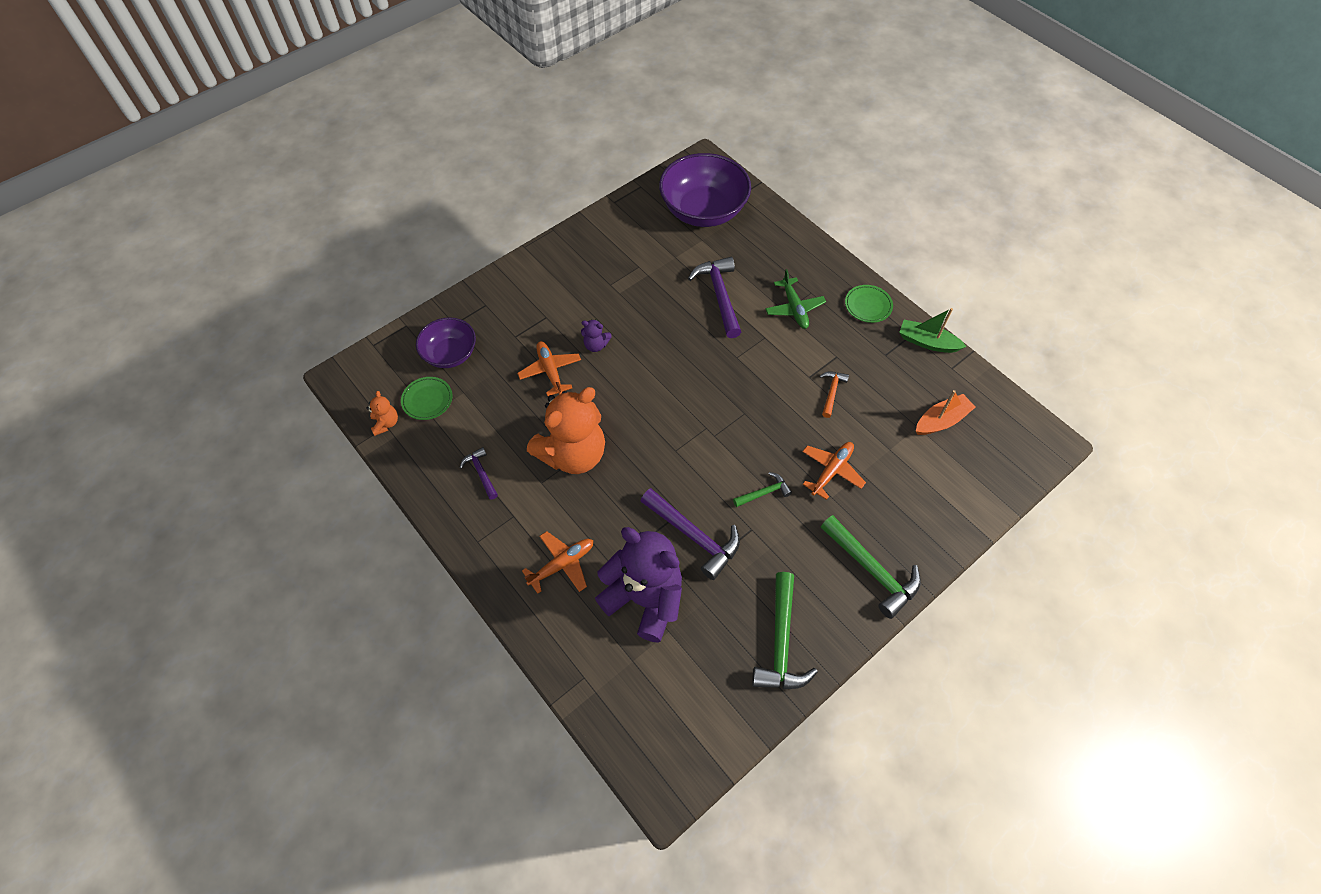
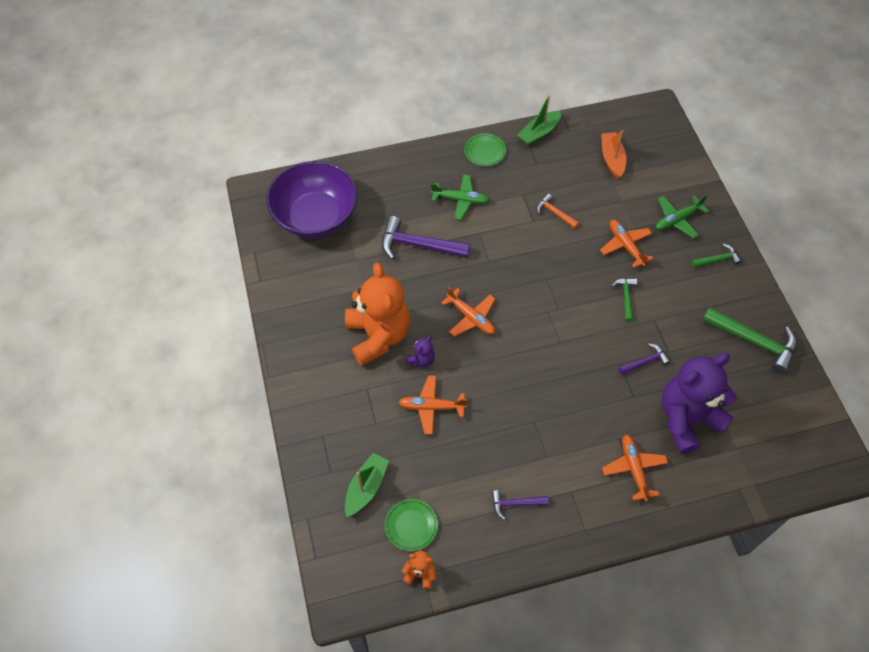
camera: 65 degrees left, 0 degrees up
purple bowl [416,317,476,368] -> green boat [345,453,389,517]
orange teddy bear [527,387,605,474] -> orange teddy bear moved to [345,263,410,366]
purple hammer [641,488,740,580] -> purple hammer [619,344,670,375], size x0.53
green hammer [821,515,921,619] -> green hammer [691,244,742,267], size x0.53
none -> orange plane [441,287,495,337]
none -> green plane [656,195,709,238]

